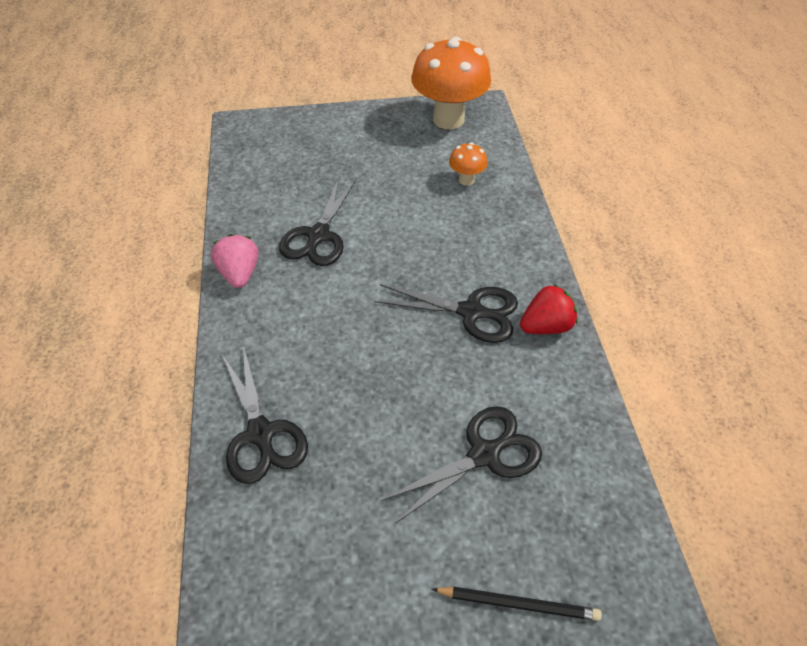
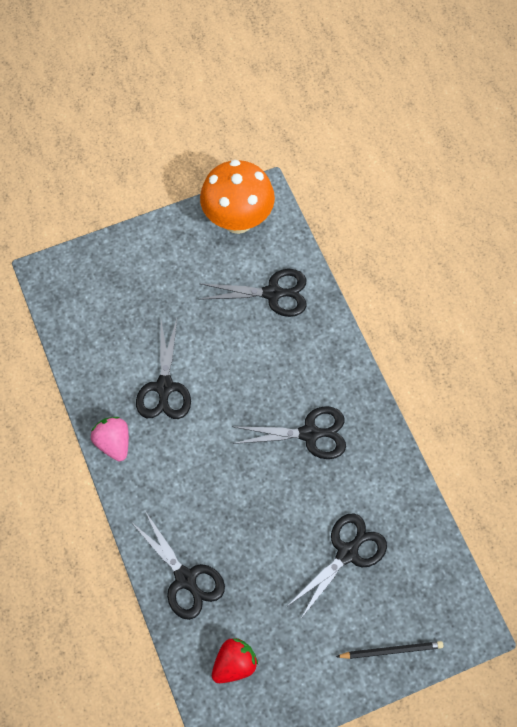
camera: 15 degrees left, 15 degrees up
orange mushroom [449,142,488,186] -> black scissors [199,269,307,317]
red strawberry [520,284,577,334] -> red strawberry moved to [212,638,258,683]

